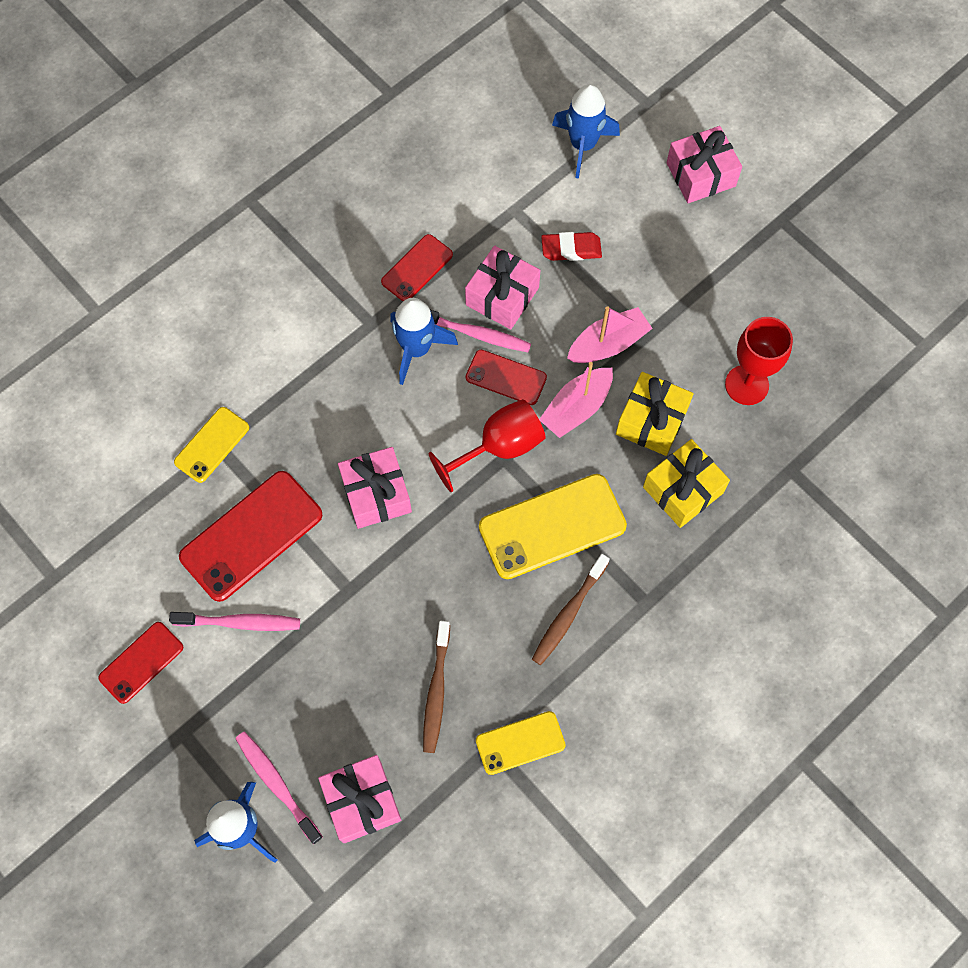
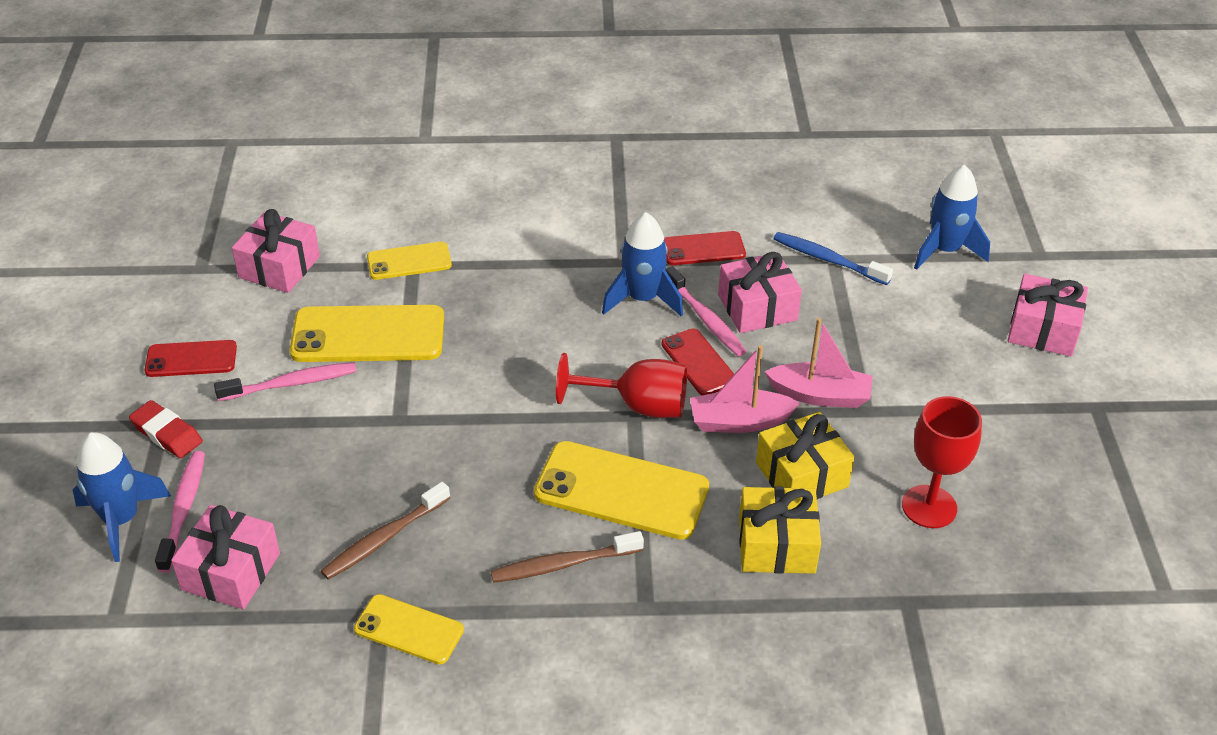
camera: 40 degrees right, 25 degrees down
pink toothbrush [169,612,300,631] -> pink toothbrush turned 60 degrees counterclockwise [214,362,357,401]
red phone [179,471,322,602] -> yellow phone [290,305,444,362]
pink gift [338,447,412,529] -> pink gift moved to [232,209,320,293]
red eraser [541,232,602,261] -> red eraser moved to [129,400,202,458]
none -> blue toothbrush [773,232,893,285]

